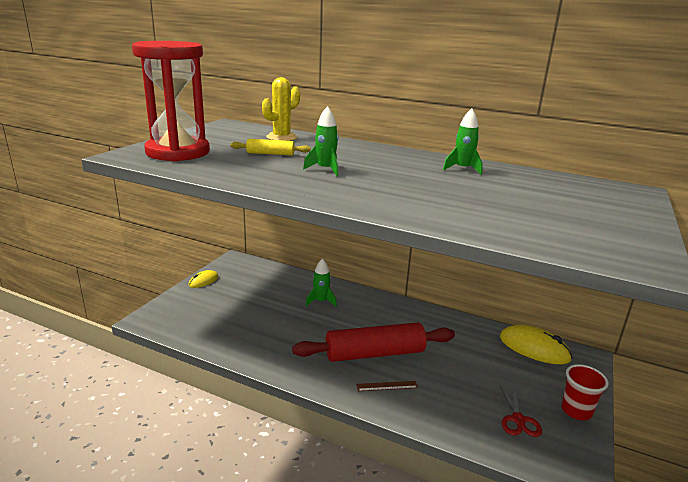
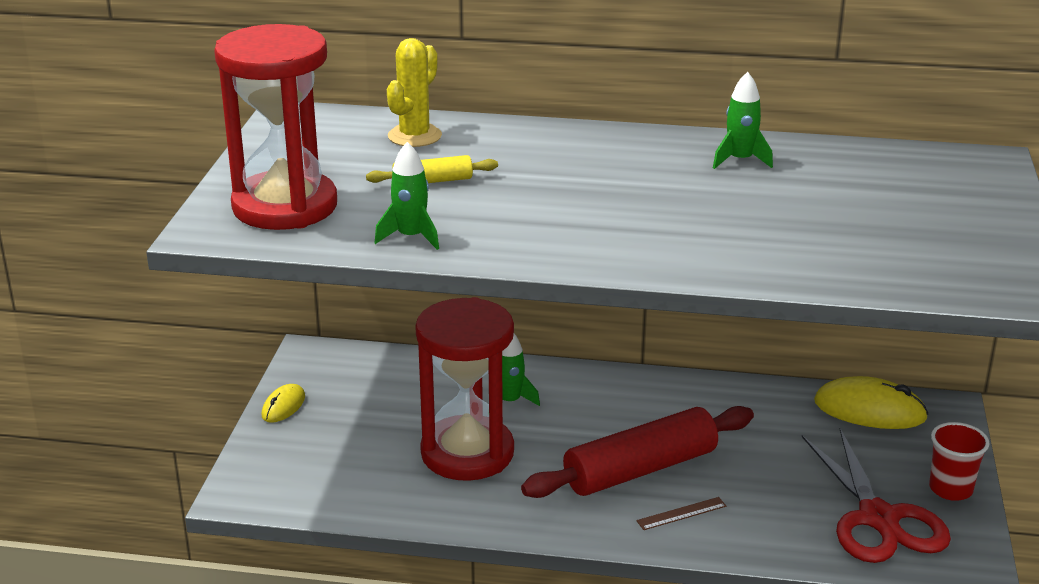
camera: 15 degrees left, 5 degrees up
green rocket [303,106,339,177] -> green rocket moved to [375,142,439,250]
red scissors [500,385,542,437] -> red scissors [802,428,951,563], size x2.00
none -> red hourglass [415,297,514,481]

